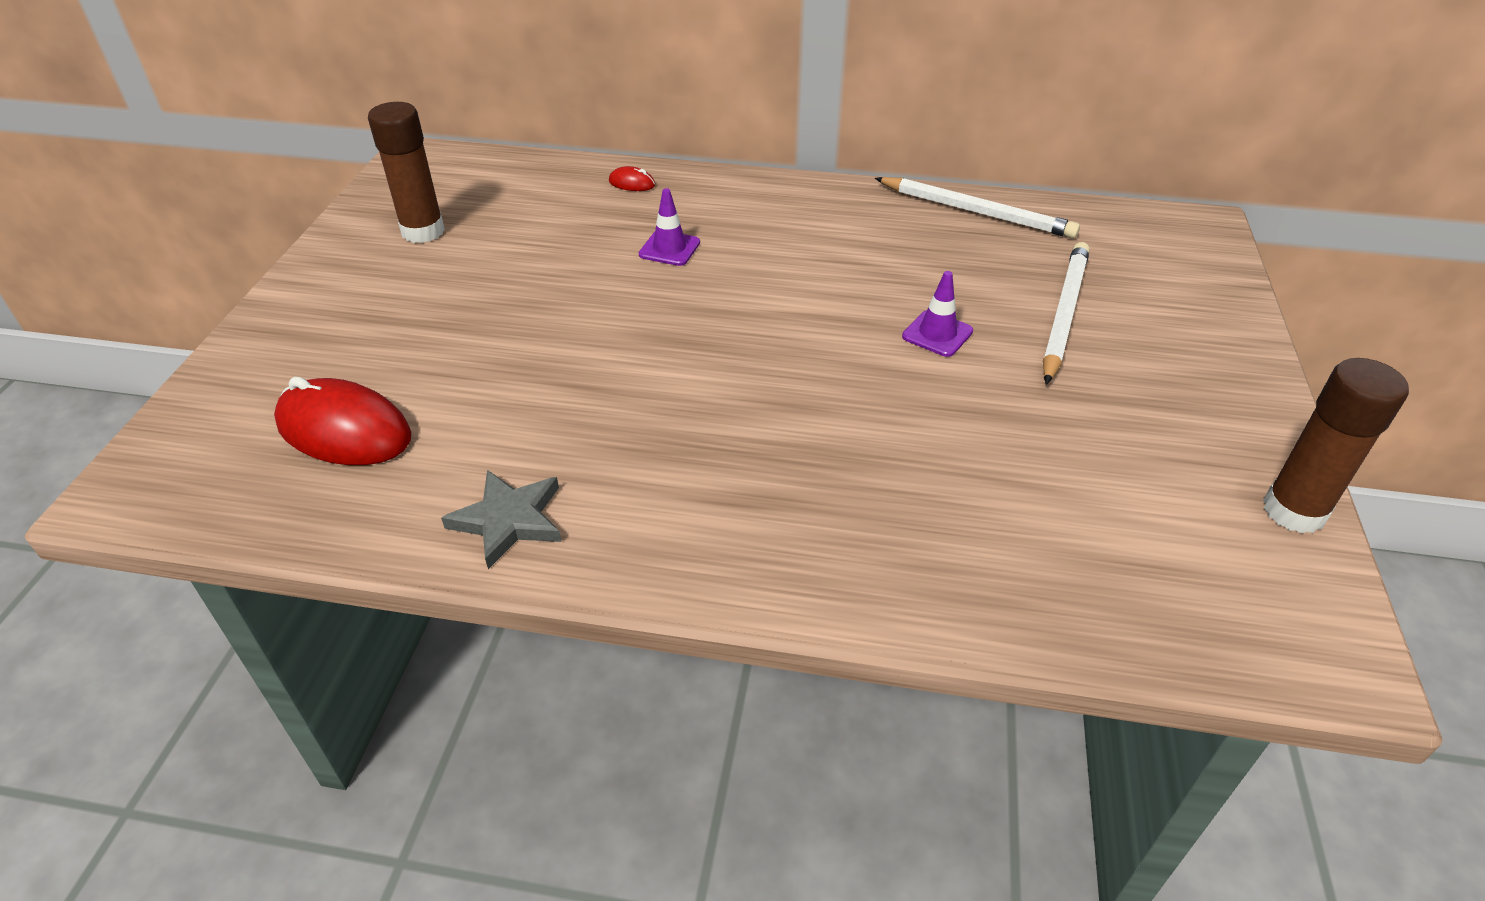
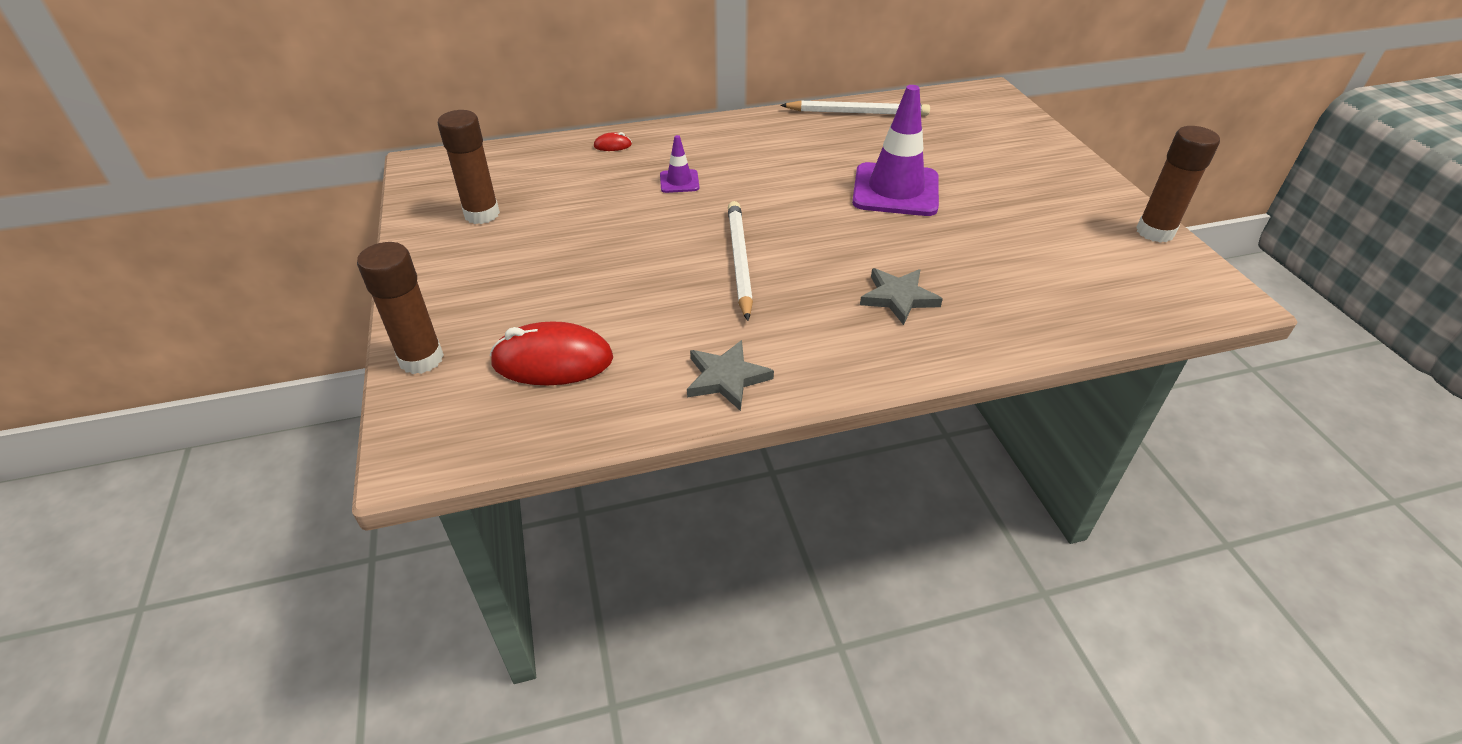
camera: 25 degrees left, 0 degrees up
purple traffic cone [902,271,973,357] -> purple traffic cone [852,85,939,216], size x2.14
white pencil [1043,242,1090,385] -> white pencil moved to [728,201,753,321]
none -> brown glue stick [357,242,444,374]
none -> grey star [860,268,943,325]

